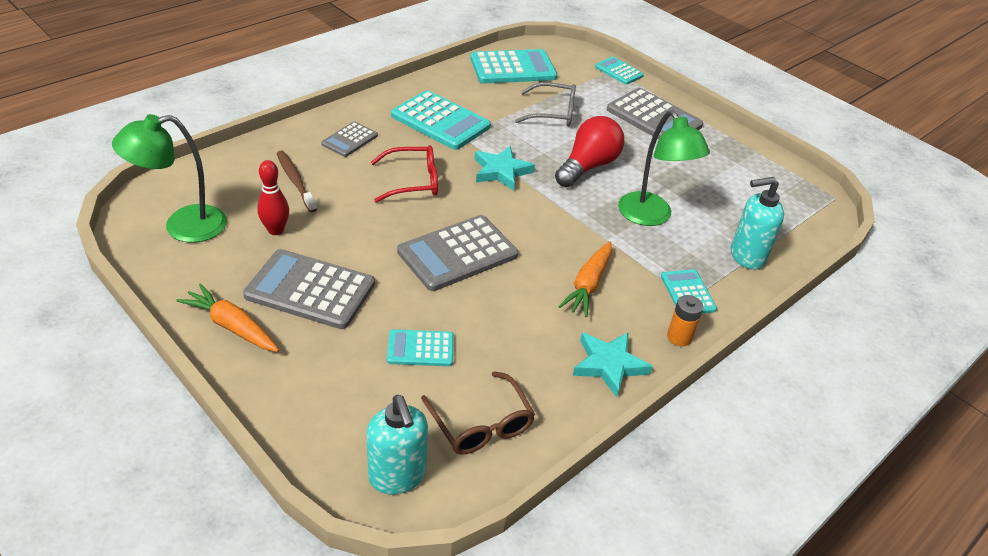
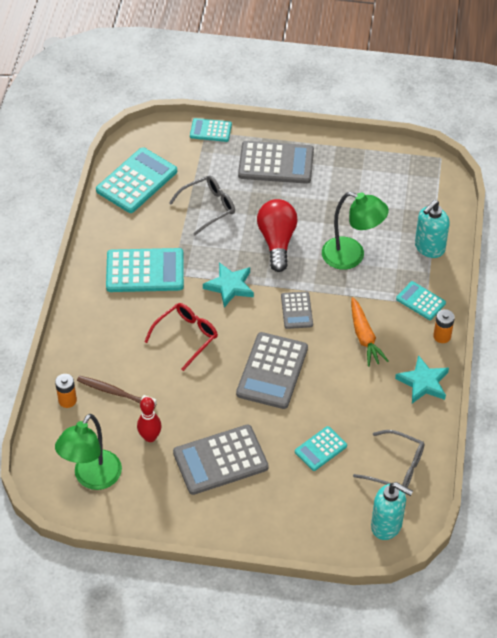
camera: 35 degrees left, 10 degrees up
orange carrot [176,283,279,352] -> none
grey calculator [321,122,378,157] -> grey calculator moved to [281,292,313,329]
brown glasses [421,371,535,454] -> grey glasses [353,430,424,488]
none -> orange battery [55,374,77,408]

